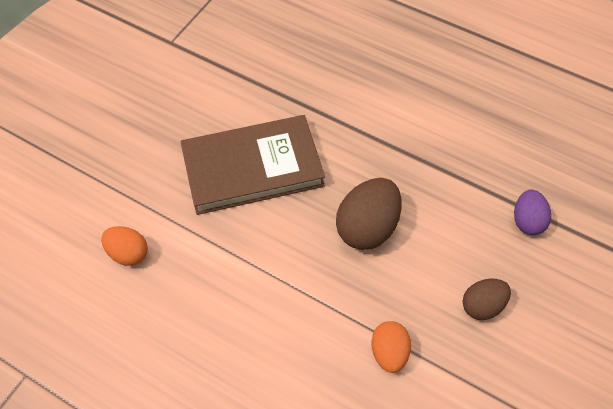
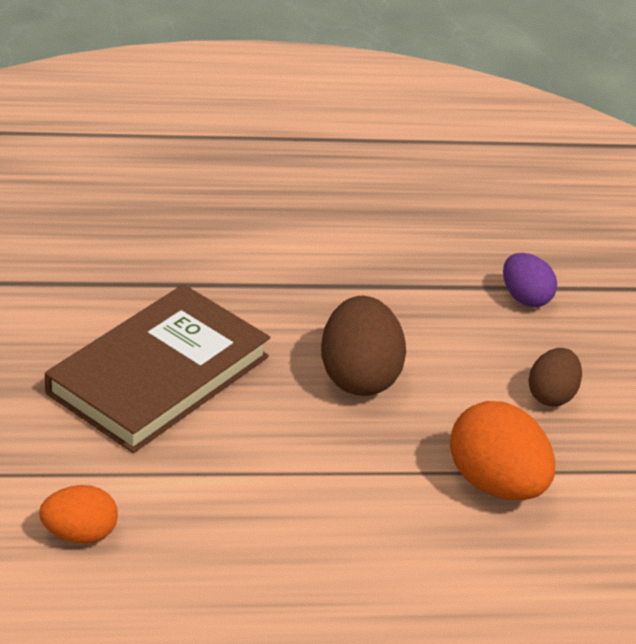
camera: 40 degrees left, 20 degrees down
orange egg [371,321,411,373] -> orange egg [450,401,555,500], size x1.64

